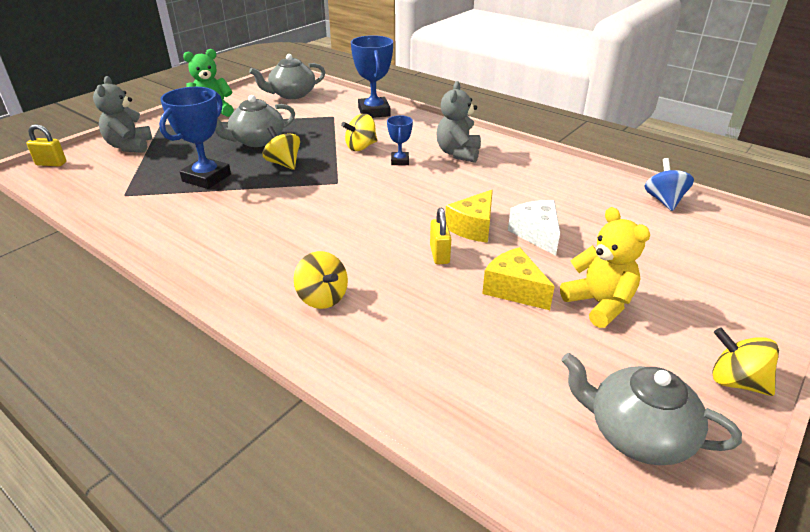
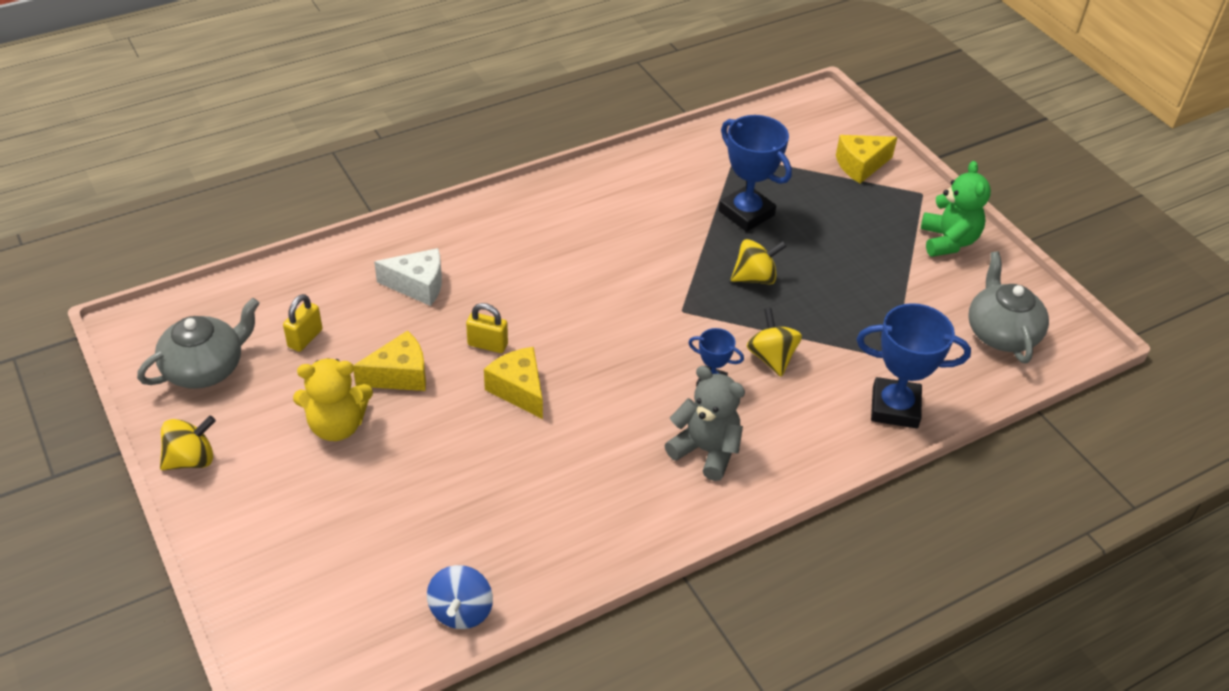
camera: 110 degrees right, 10 degrees up
yellow padlock [27,124,66,166] -> yellow padlock moved to [283,294,322,352]
grey teddy bear [93,76,152,153] -> yellow cheese [836,135,897,183]
grey teapot [215,95,295,147] -> none
yellow spinning top [294,251,348,309] -> none
white cheese [508,200,560,256] -> white cheese moved to [374,248,442,306]
blue spinning top [644,158,694,211] -> blue spinning top turned 75 degrees clockwise [427,565,493,629]

